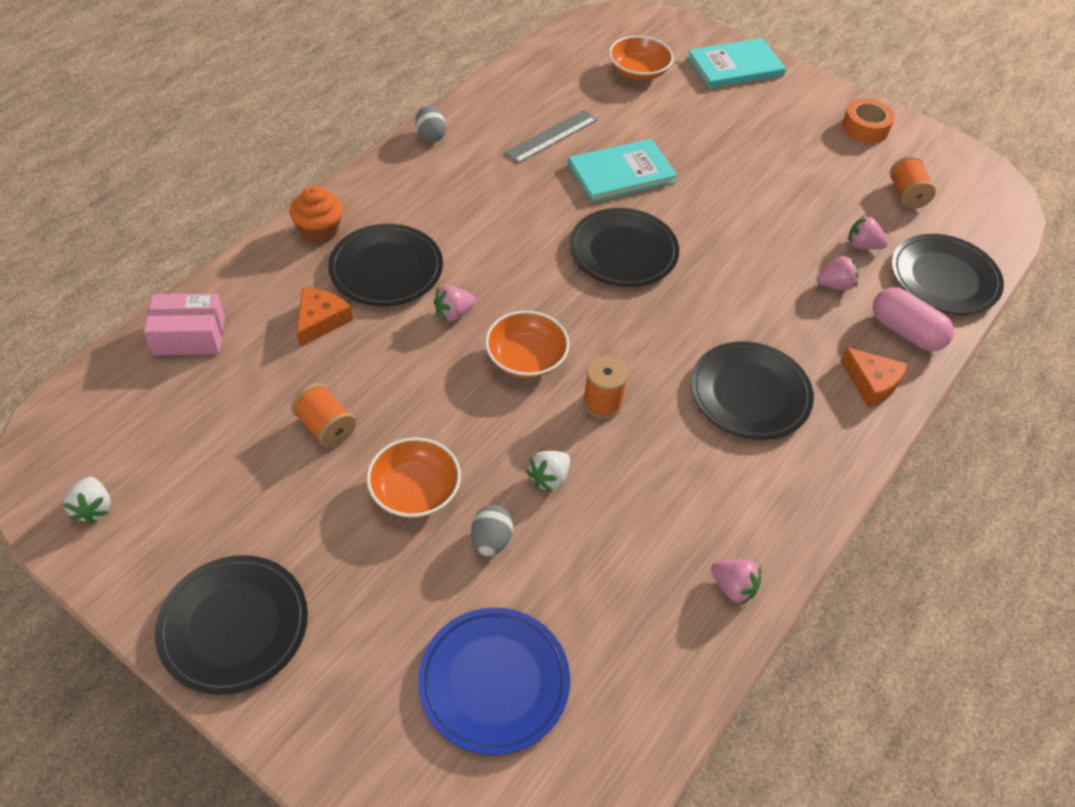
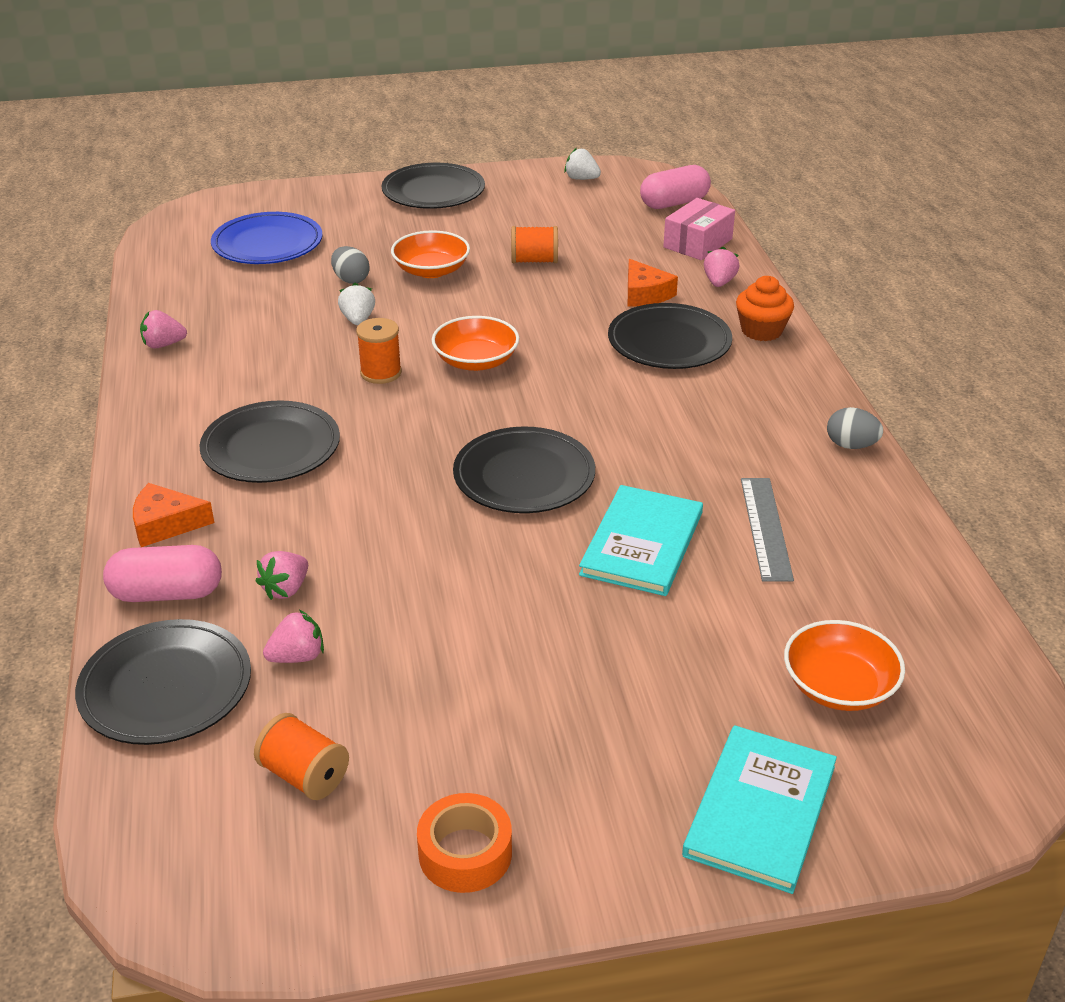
camera: 135 degrees right, 15 degrees down
pink strawberry [434,285,476,322] -> pink strawberry moved to [704,246,739,287]
none -> pink capsule [640,165,711,209]

